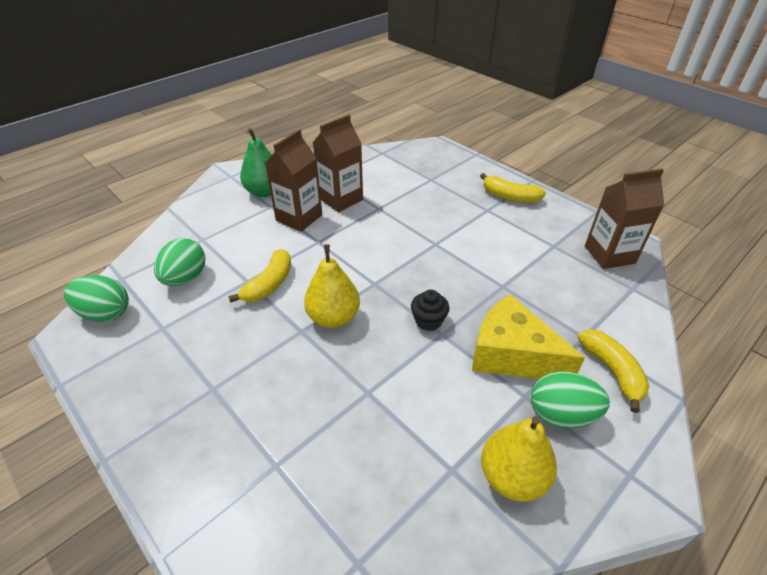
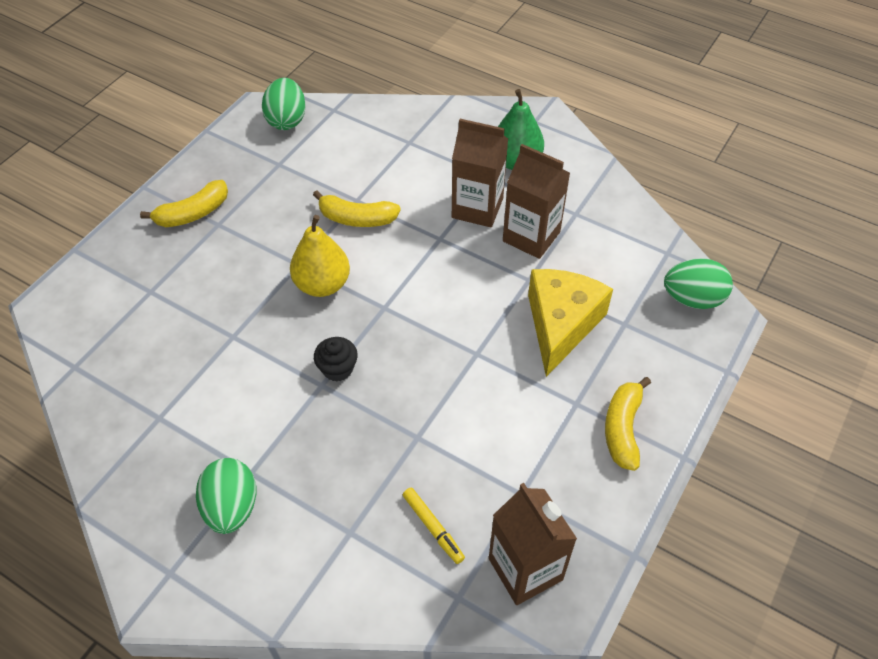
camera: 75 degrees right, 10 degrees up
green egg [154,238,205,286] -> green egg moved to [664,258,733,309]
yellow cheese [472,294,585,379] -> yellow cheese moved to [528,269,613,377]
yellow pear [481,416,557,502] -> none
yellow banana [578,329,649,413] -> yellow banana moved to [140,180,228,227]
none -> yellow marker [403,488,465,564]

